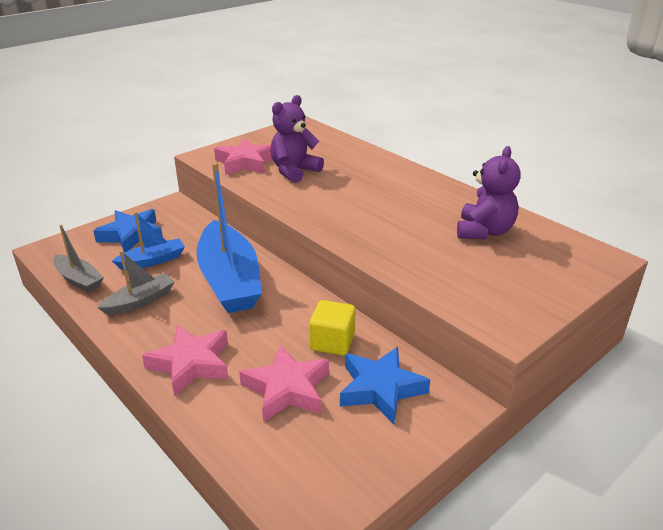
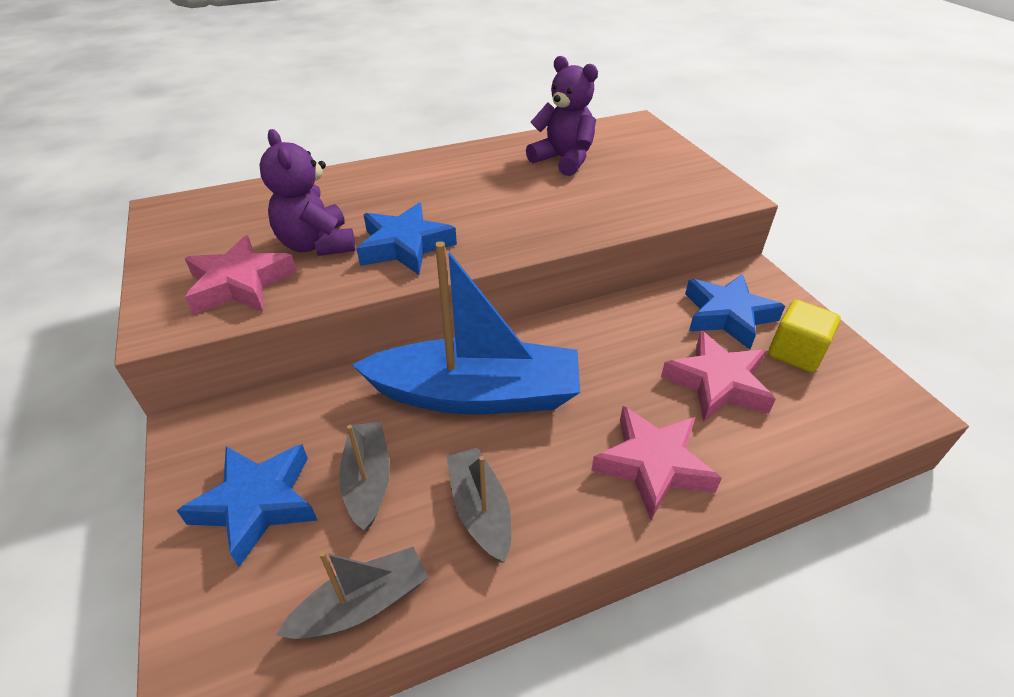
camera: 70 degrees left, 10 degrees up
blue boat [112,212,185,270] -> grey boat [339,422,390,531]
yellow cube [309,300,356,355] -> yellow cube moved to [769,300,841,372]
none -> blue star [357,203,457,275]

